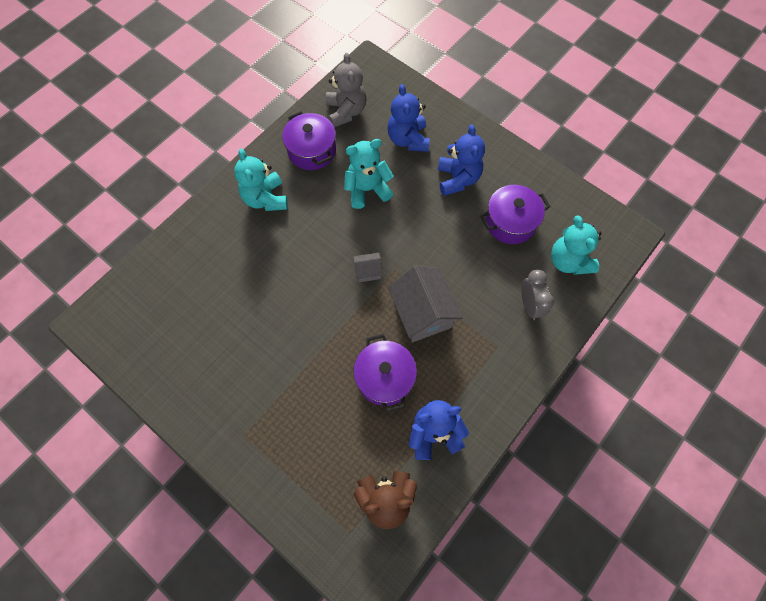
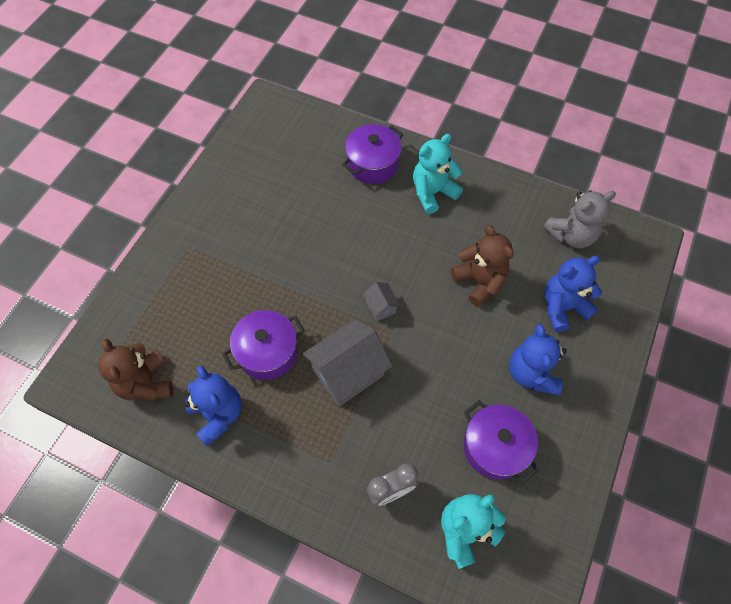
camera: 75 degrees right, 5 degrees down
purple pot [282,111,336,170] -> purple pot moved to [342,124,403,184]
turquoise teddy bear [344,139,394,209] -> brown teddy bear [451,225,514,307]
blue teddy bear [438,124,485,196] -> blue teddy bear turned 105 degrees clockwise [509,324,567,395]

